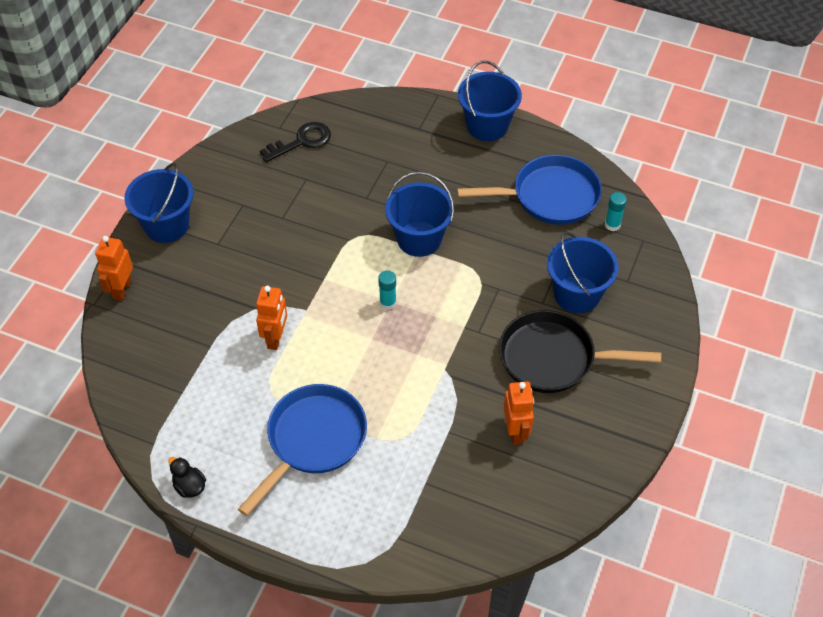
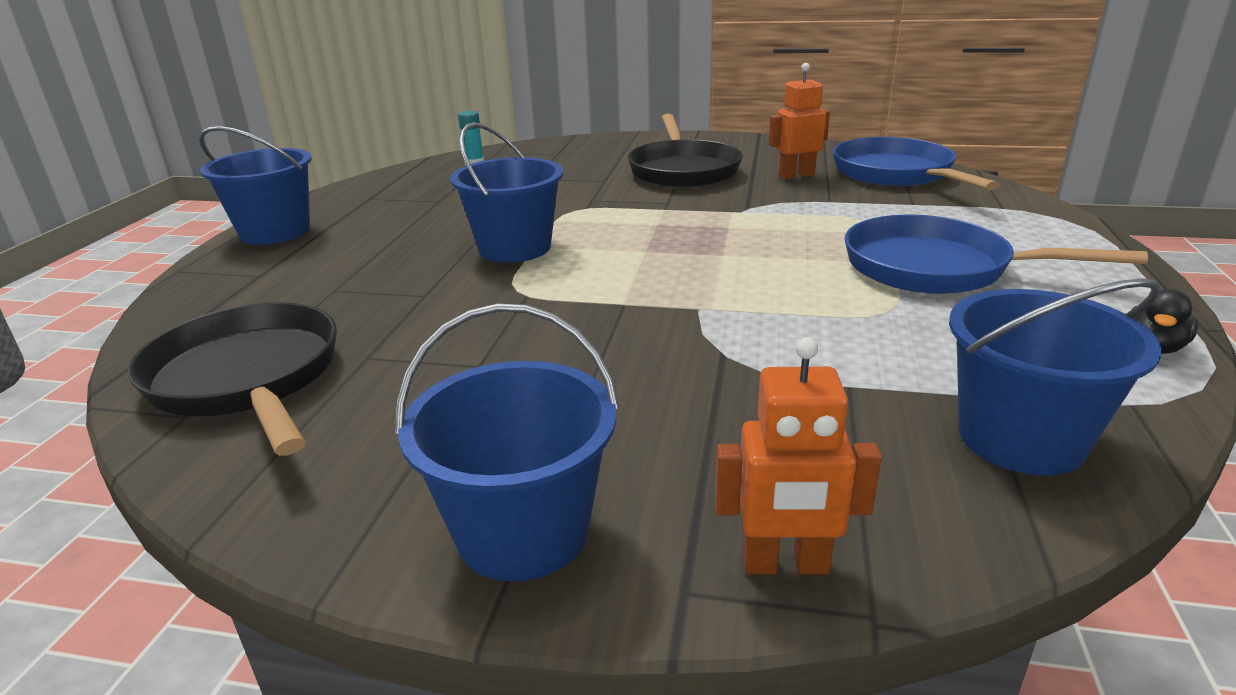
camera: 100 degrees left, 25 degrees down
orange robot [256,286,287,350] -> none
black key [260,122,331,162] -> black pan [128,302,337,456]
turquoise glue stick [378,270,396,310] -> none
blue pan [457,155,602,225] -> blue pan moved to [833,137,1000,191]
blue bucket [547,232,619,313] -> blue bucket moved to [949,278,1162,476]

